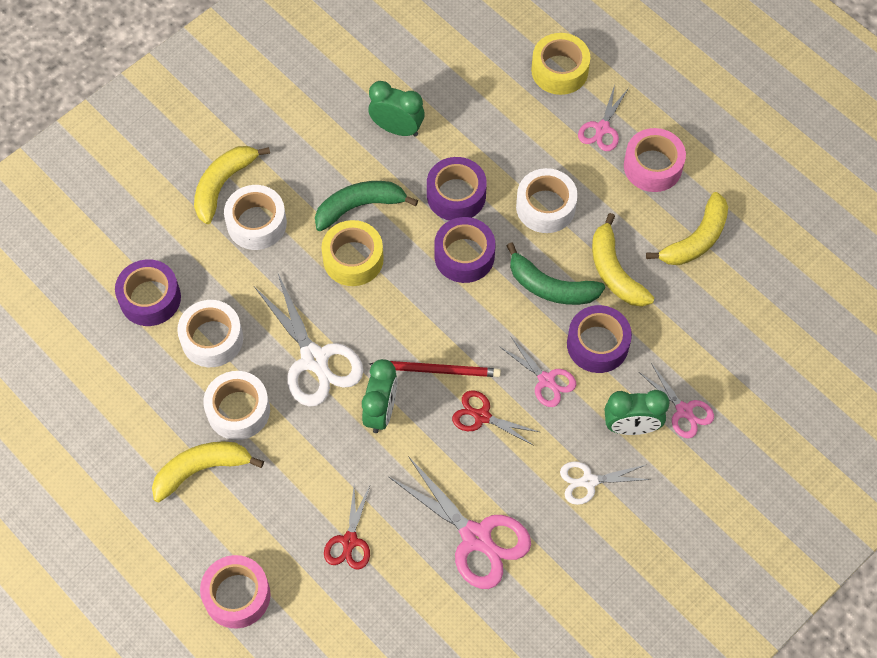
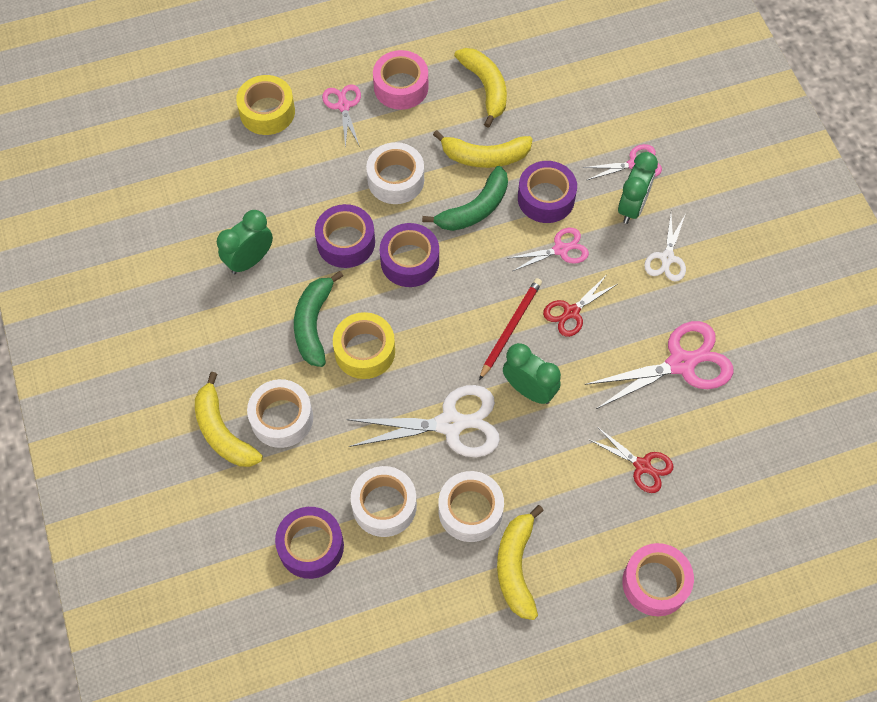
camera: 65 degrees left, 0 degrees up
pink scissors [578,85,628,151] -> pink scissors turned 150 degrees counterclockwise [322,84,361,149]

